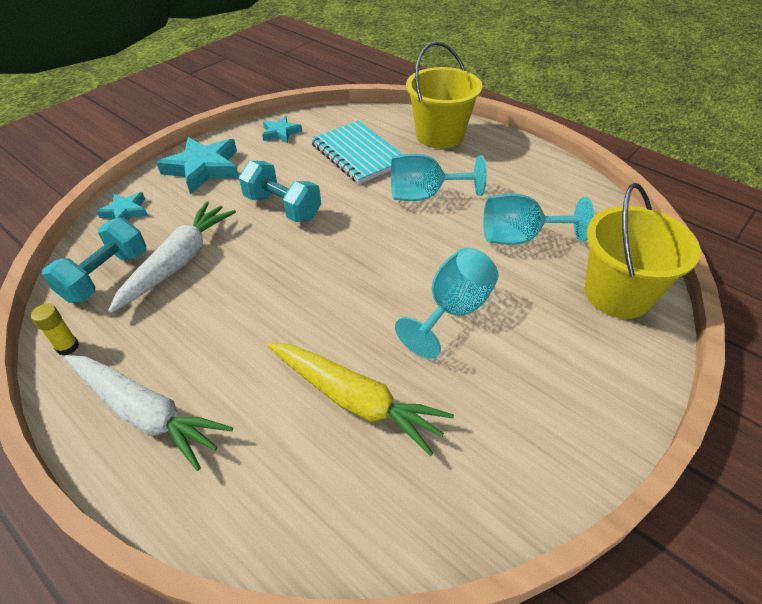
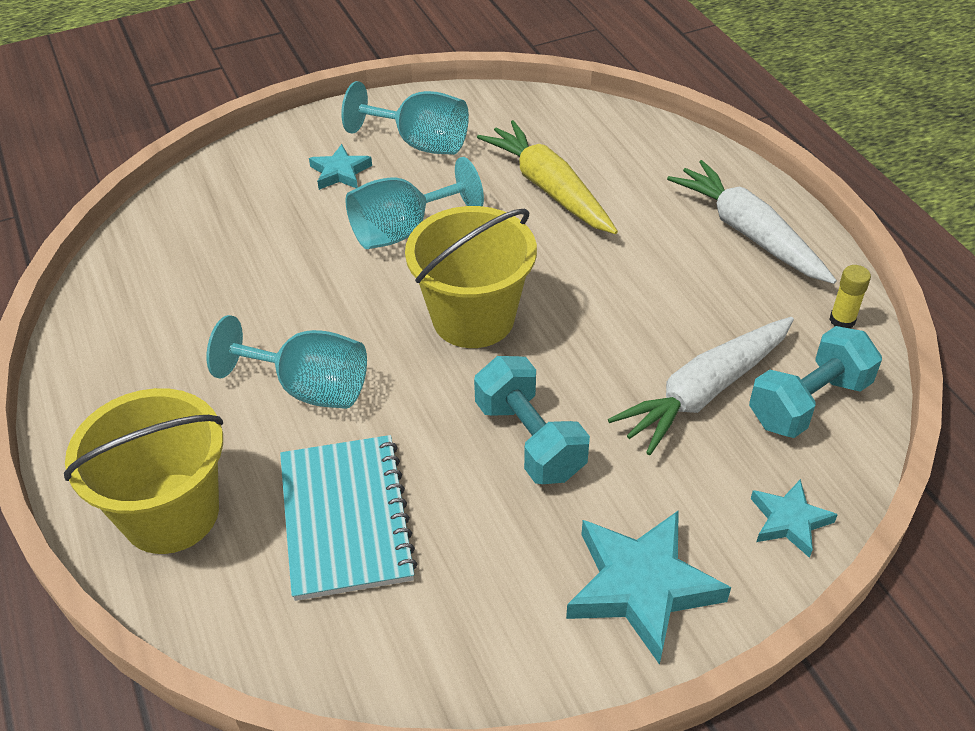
camera: 155 degrees left, 0 degrees up
turquoise star [262,116,302,143] -> turquoise star moved to [309,144,372,190]
turquoise goblet [483,194,594,245] -> turquoise goblet moved to [341,81,469,155]
yellow bucket [585,183,701,319] -> yellow bucket moved to [405,206,537,348]

